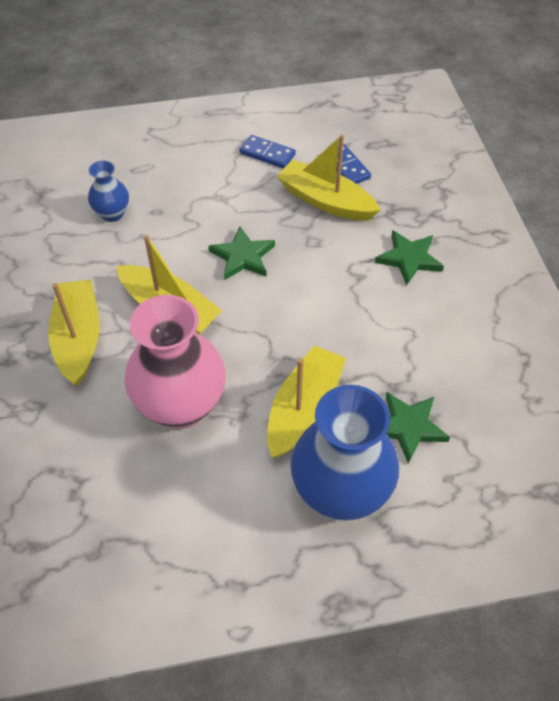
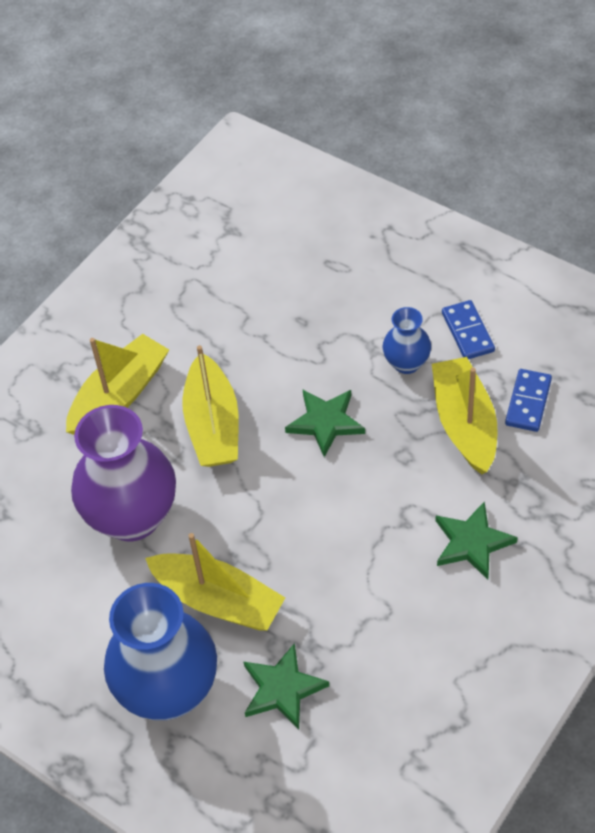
camera: 50 degrees right, 0 degrees up
blue vase [88,160,129,222] -> blue vase moved to [383,307,431,374]
pink vase [125,295,226,429] -> purple vase [71,405,176,541]
yellow boat [267,345,346,458] -> yellow boat turned 45 degrees clockwise [145,533,285,631]

